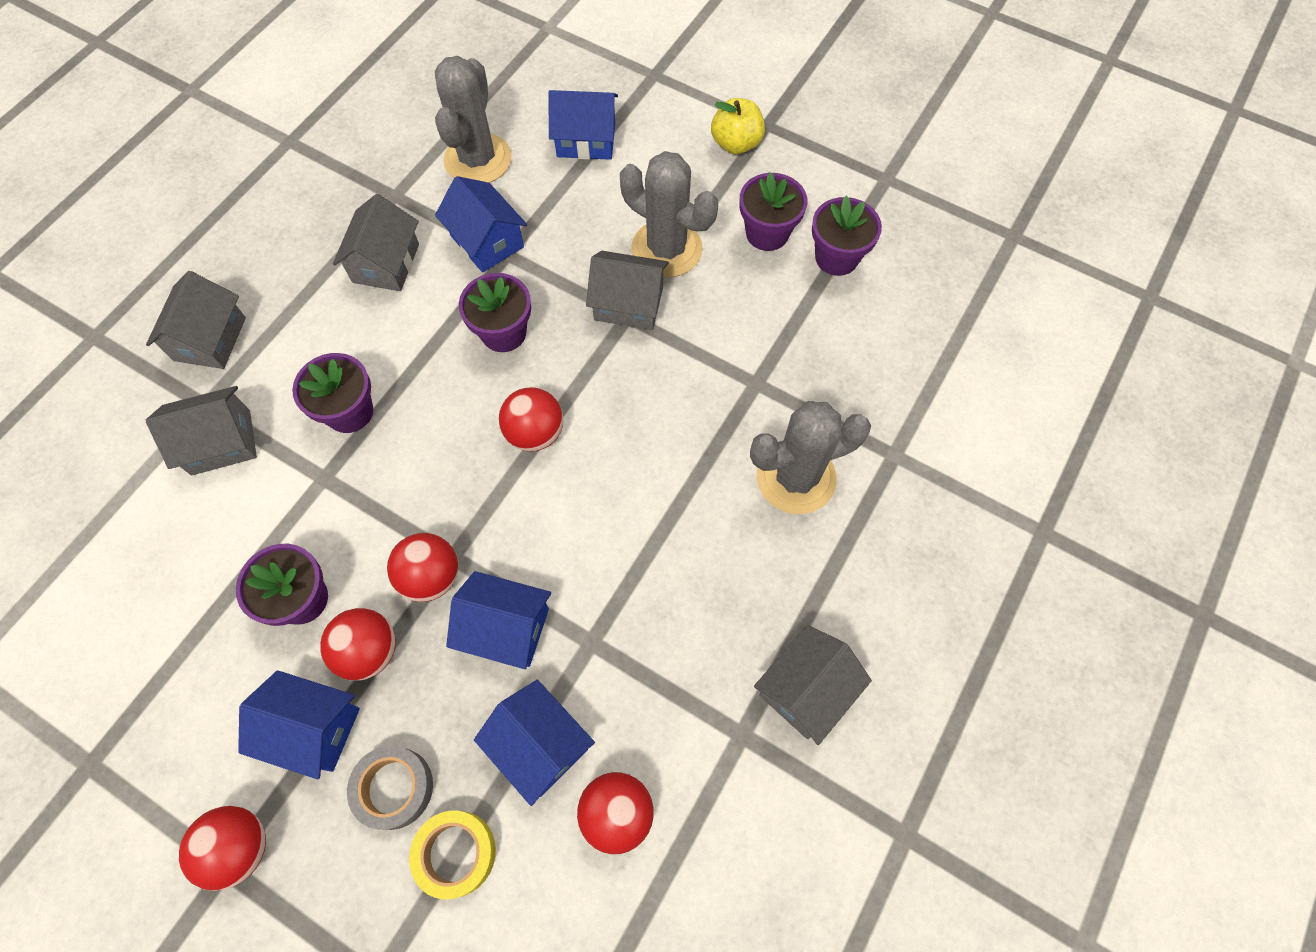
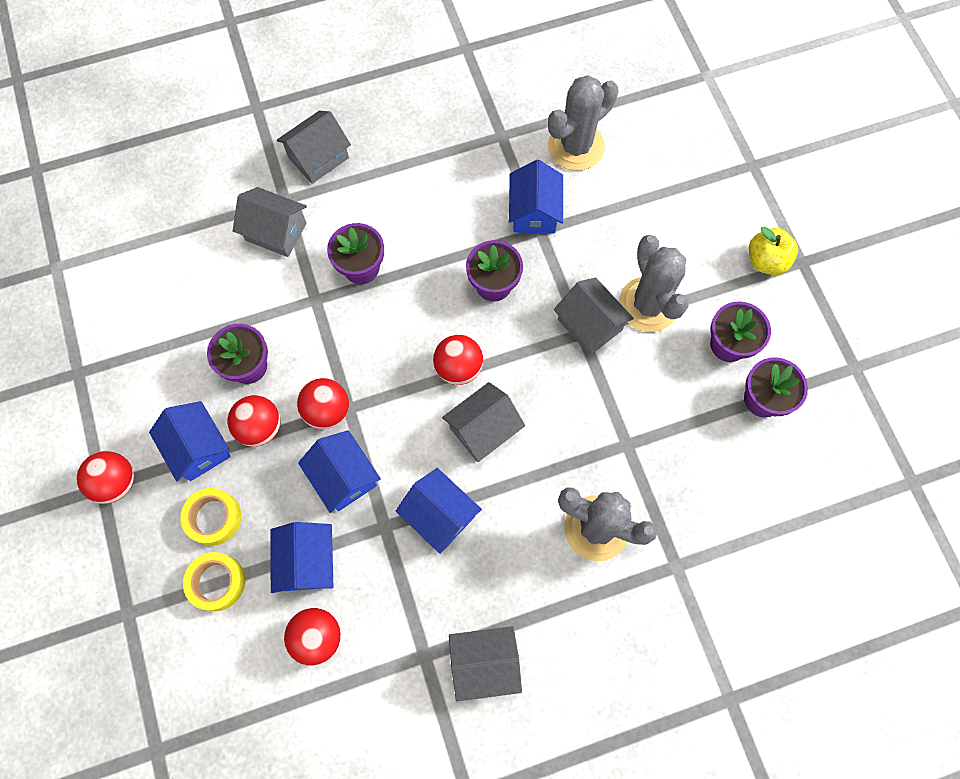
camera: 40 degrees right, 5 degrees up
grey house [333,194,419,291] -> grey house moved to [442,382,525,462]
grey tape [347,746,433,830] -> yellow tape [180,488,241,546]
blue house [548,90,618,160] -> blue house moved to [396,468,482,554]

